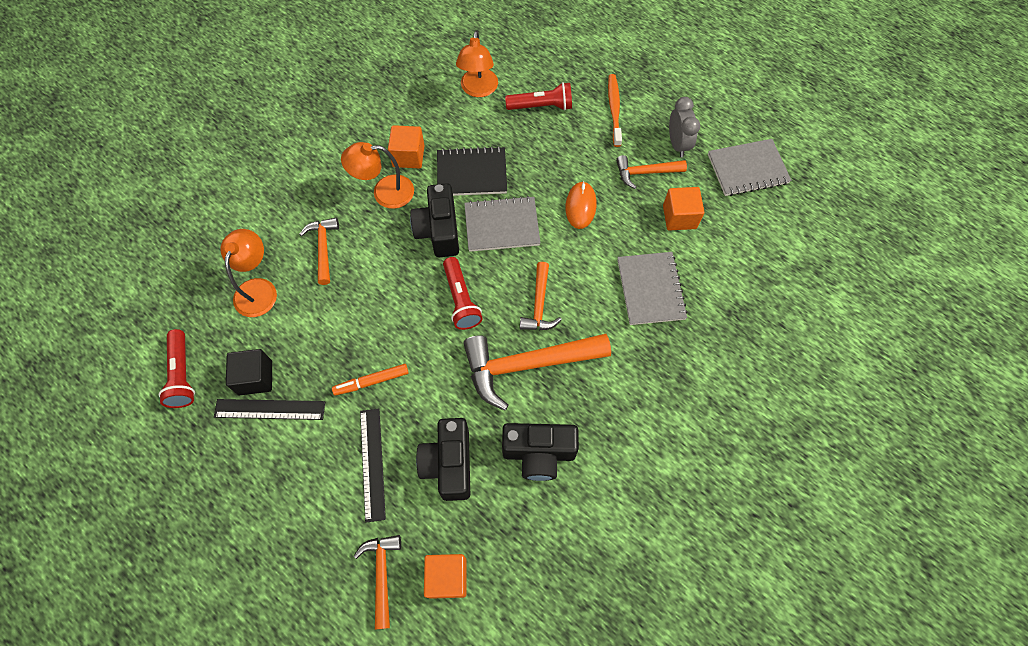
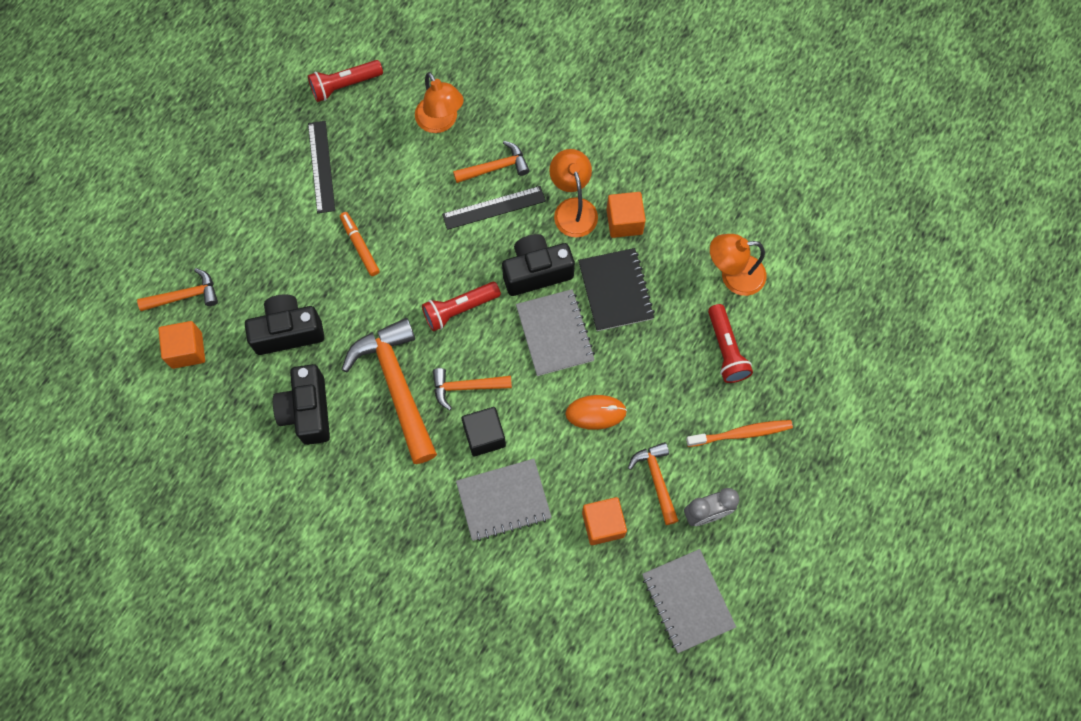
camera: 80 degrees right, 5 degrees up
orange lamp [221,229,277,317] -> orange lamp turned 60 degrees clockwise [415,72,464,133]
black cube [226,349,272,395] -> black cube moved to [461,407,506,456]
black ruler [360,408,386,523] -> black ruler moved to [442,186,546,230]

